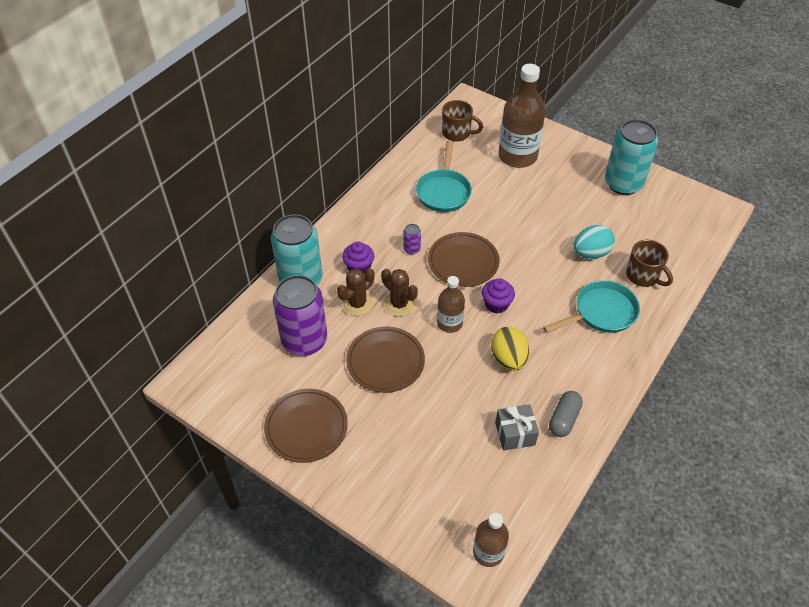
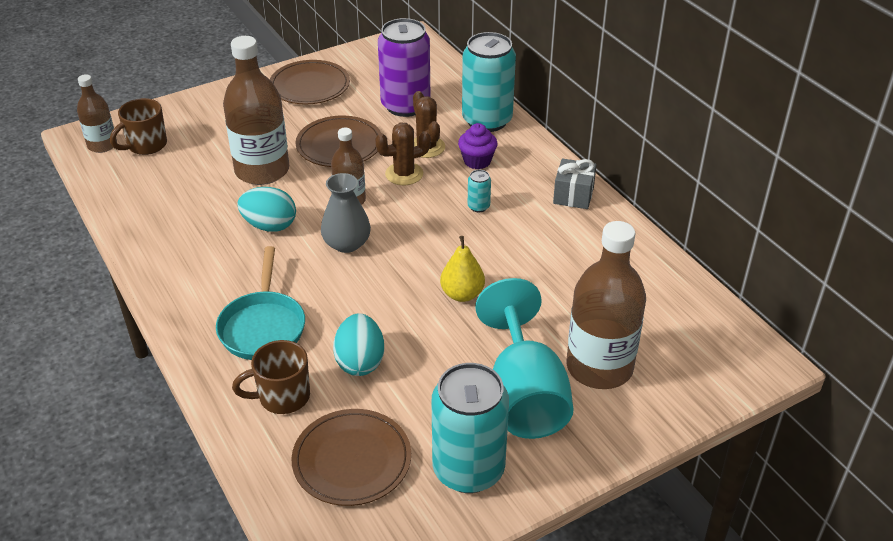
camera: 115 degrees right, 10 degrees down
purple can [403,224,421,255] -> turquoise can [468,170,491,212]
turquoise pan [416,140,472,212] -> none
brown plate [428,232,500,287] -> brown plate moved to [292,409,411,506]
brown mug [442,100,483,142] -> brown mug moved to [110,98,167,155]
purple cupcake [482,278,515,314] -> grey vase [321,173,371,253]
yellow egg [491,327,529,371] -> turquoise egg [237,187,296,232]
grey gift [495,404,539,451] -> grey gift moved to [553,158,597,209]
grey capsule [549,391,583,437] -> none
none -> brown bottle [223,36,289,185]
none -> yellow pear [440,236,485,302]
none -> turquoise goblet [476,278,574,439]

